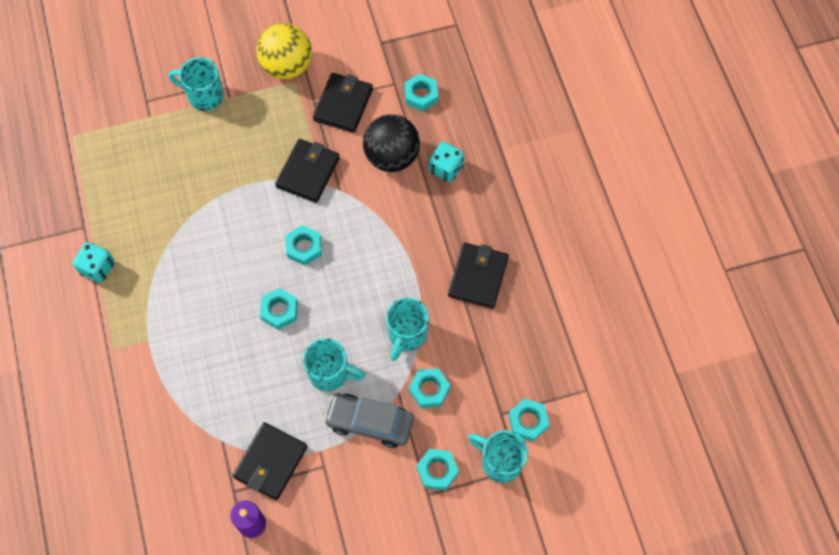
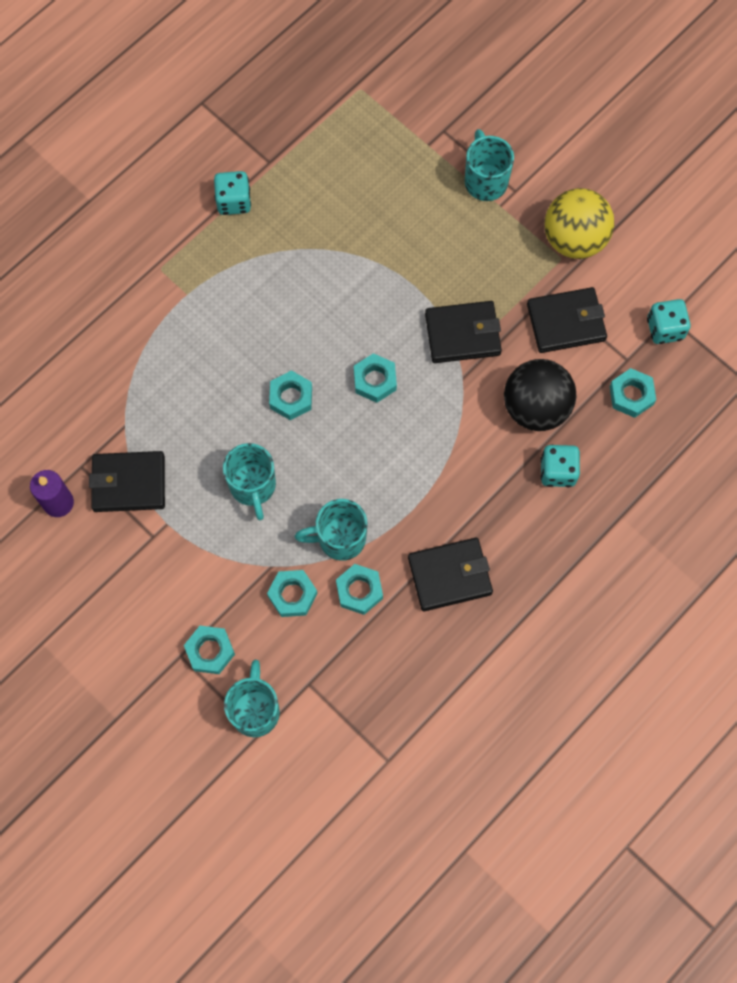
camera: 60 degrees right, 5 degrees up
grey car [324,394,414,448] -> none
turquoise nut [508,398,550,442] -> turquoise nut moved to [336,564,383,615]
none -> turquoise dice [647,299,691,344]

